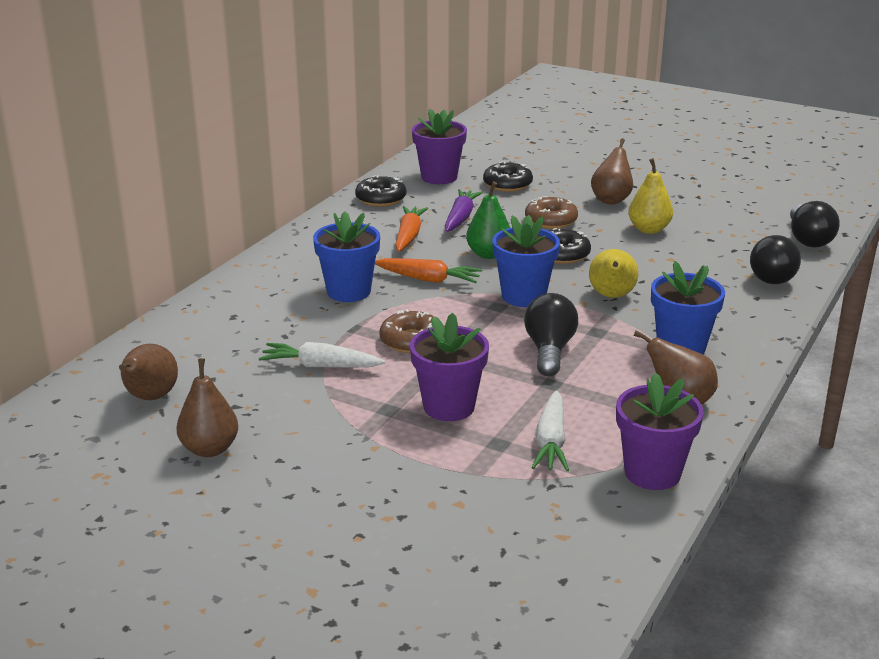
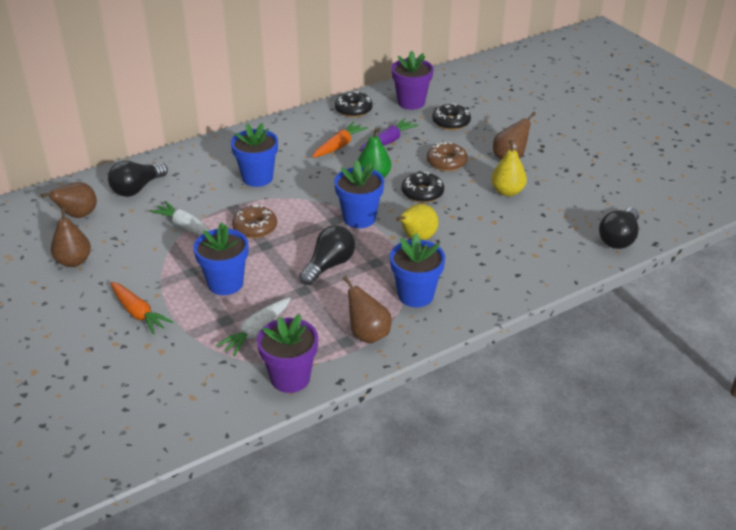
camera: 30 degrees right, 10 degrees up
orange carrot [375,258,482,283] -> orange carrot moved to [110,282,173,335]
purple flower pot [410,313,489,421] -> blue flower pot [193,222,248,295]
black light bulb [750,235,801,284] -> black light bulb moved to [108,161,168,197]

